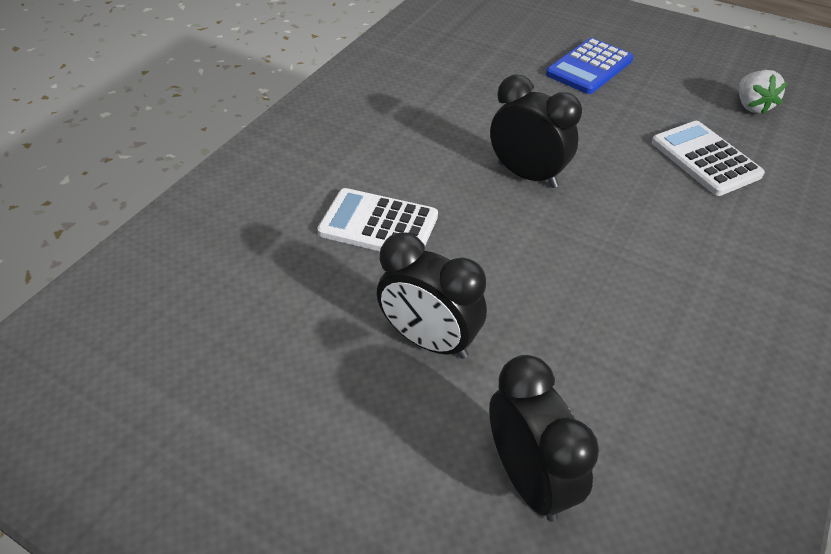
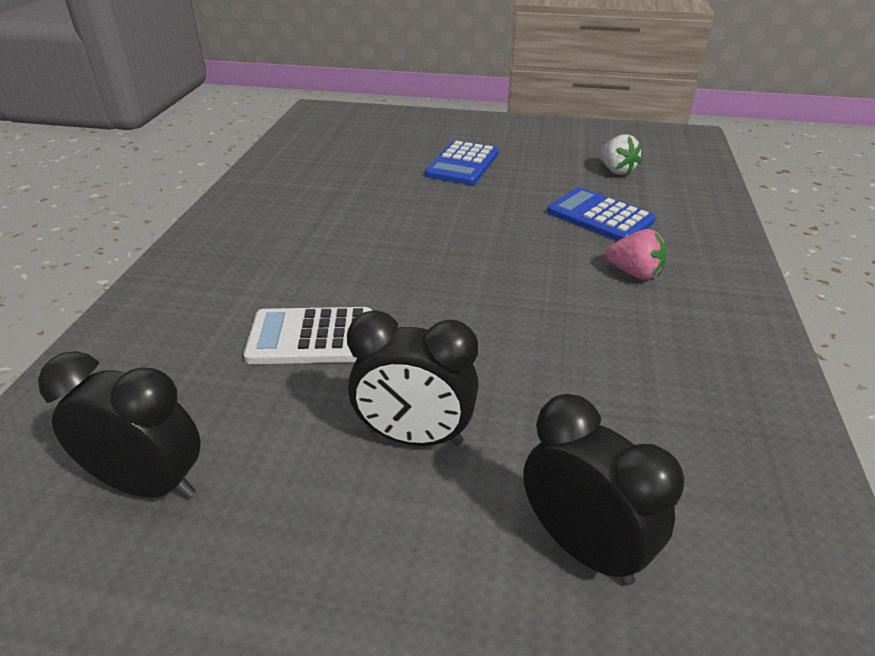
camera: 20 degrees left, 10 degrees down
black clock [490,74,582,188] -> black clock moved to [38,351,201,499]
white calculator [652,121,765,196] -> blue calculator [547,188,656,241]
none -> pink strawberry [606,229,666,280]

